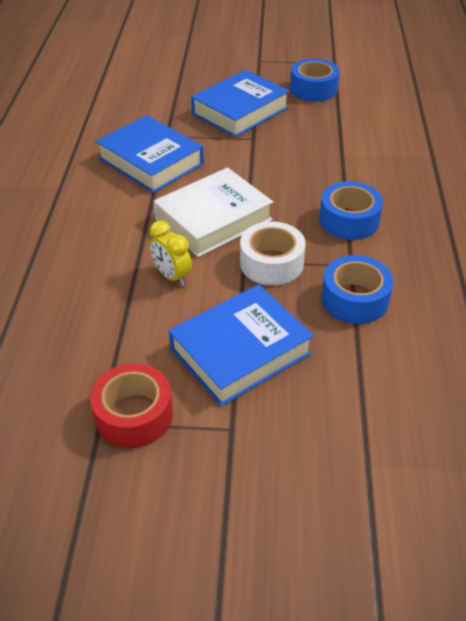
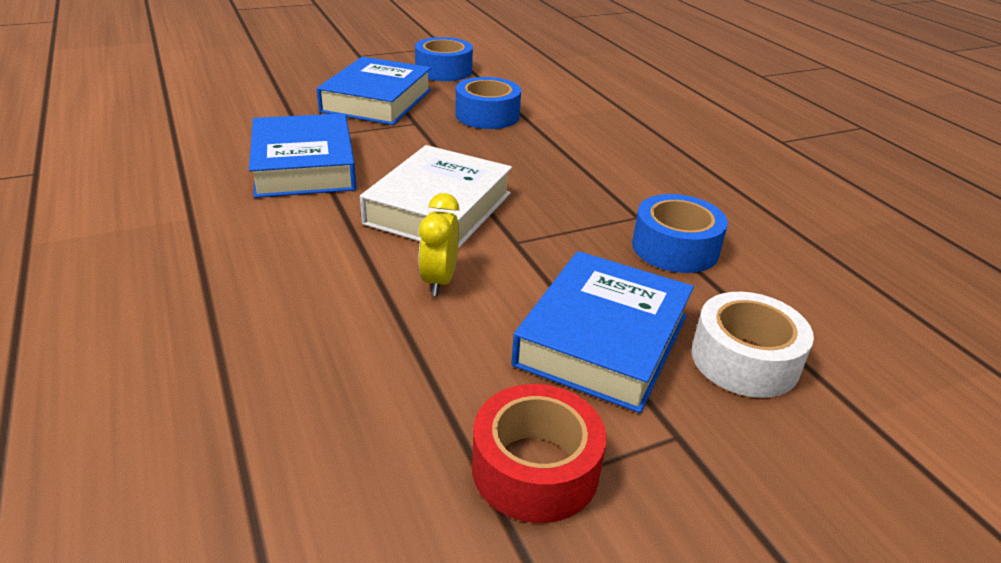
camera: 30 degrees left, 10 degrees down
blue book [96,115,204,193] -> blue book turned 60 degrees clockwise [249,113,357,198]
yellow clock [150,220,192,286] -> yellow clock turned 75 degrees clockwise [418,193,459,296]
white tape [240,222,306,285] -> white tape moved to [691,292,814,398]
blue tape [319,181,383,240] -> blue tape moved to [455,77,521,129]

